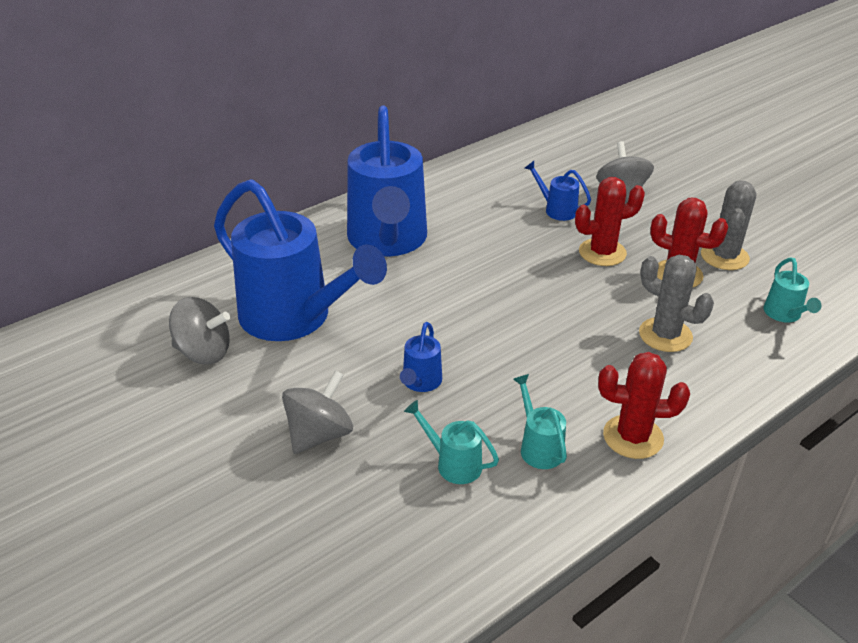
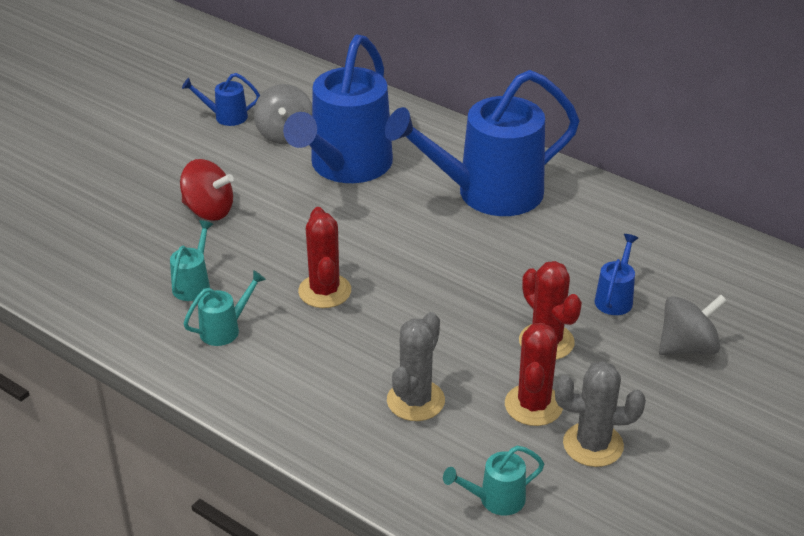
camera: 75 degrees right, 0 degrees up
grey spinning top [282,370,353,454] -> red spinning top [180,159,234,221]
blue watering can [400,322,442,392] -> blue watering can moved to [182,73,260,126]
red cactus [598,352,690,459] -> red cactus moved to [298,207,351,308]

